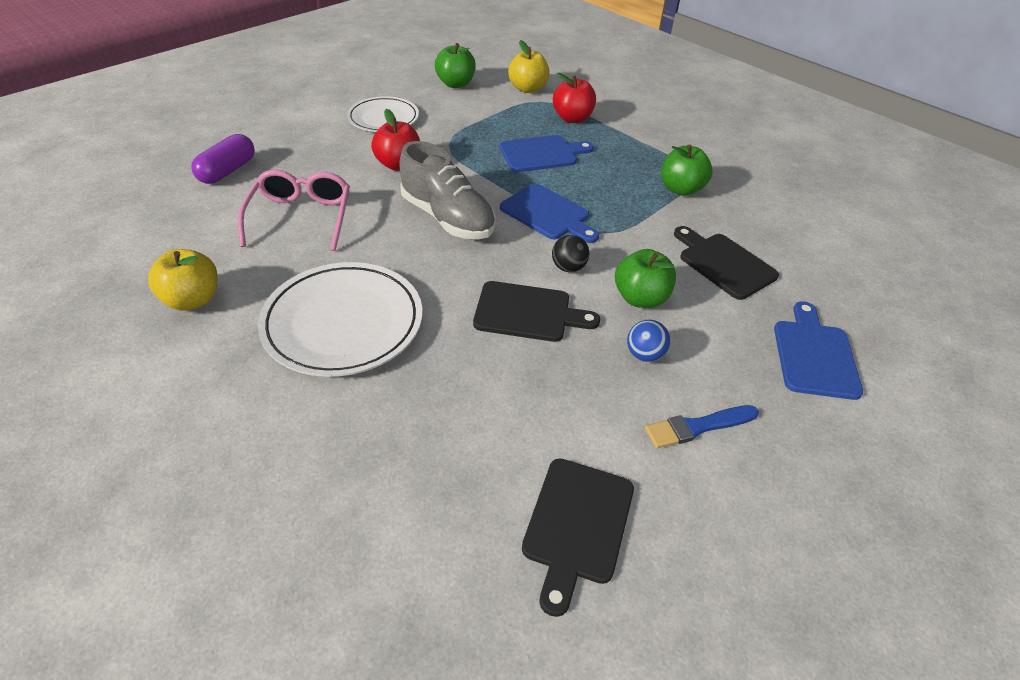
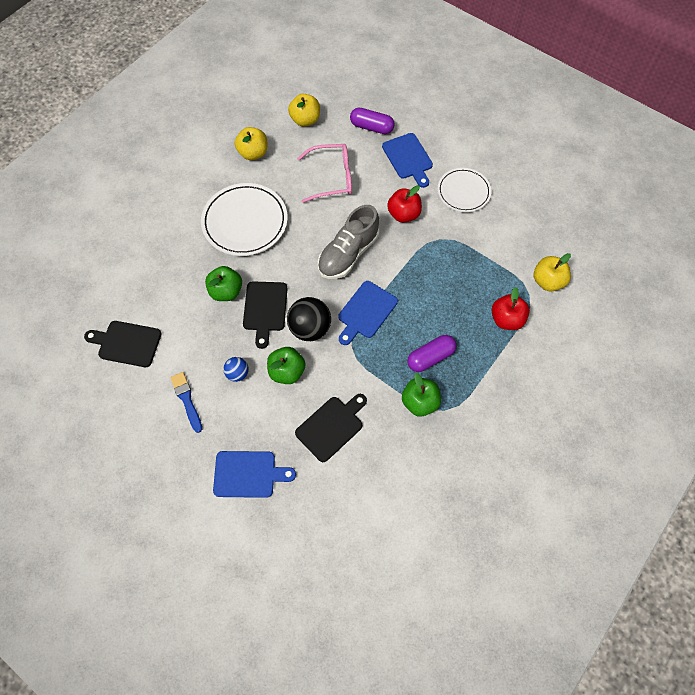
camera: 85 degrees right, 20 degrees up
green apple [435,43,476,88] -> green apple moved to [205,266,242,301]
blue cutting board [499,135,594,172] -> blue cutting board moved to [382,133,433,188]
black ball [552,235,589,272] -> black ball [287,297,331,341], size x1.81
none -> yellow apple [288,94,320,127]
none -> purple capsule [407,335,456,372]

